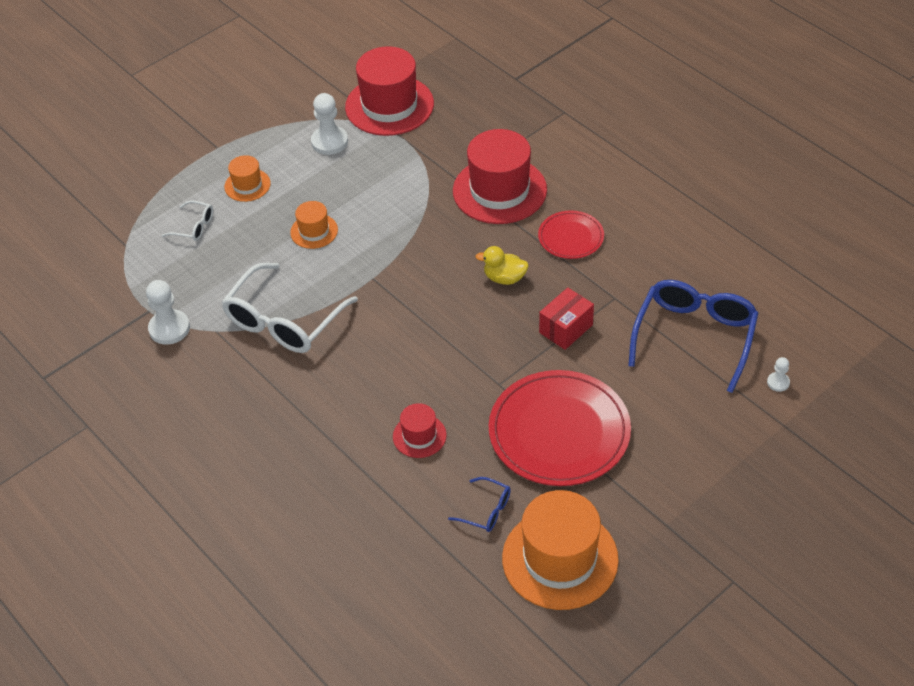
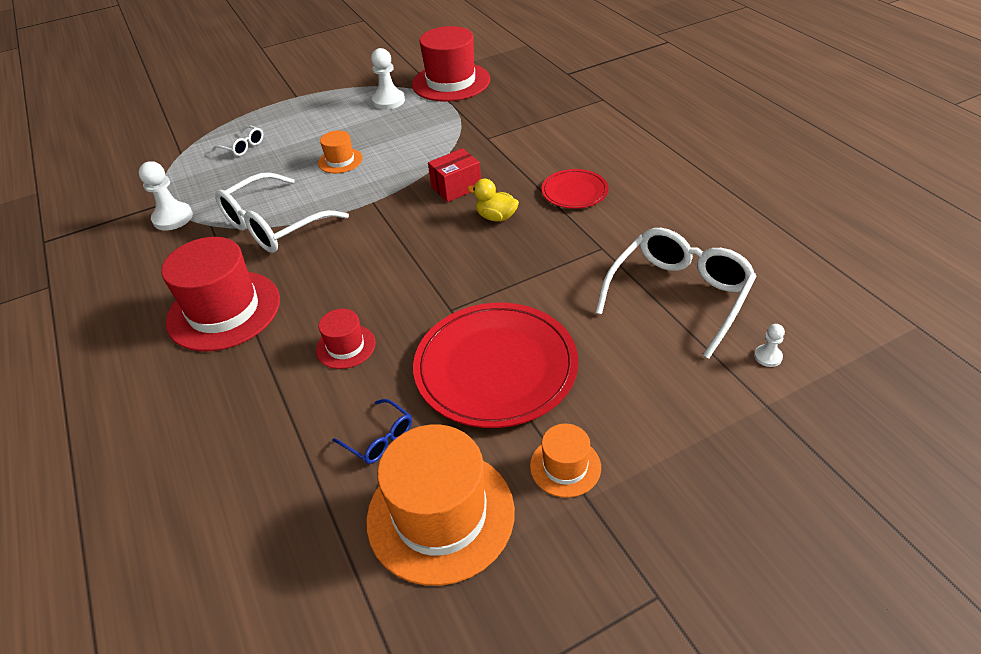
camera: 15 degrees right, 5 degrees down
orange hat [224,155,271,202] -> orange hat moved to [530,424,601,498]
red hat [453,129,547,224] -> red hat moved to [161,237,280,352]
red box [539,288,594,350] -> red box moved to [428,148,481,202]
blue glasses [628,280,759,393] -> white glasses [595,228,757,359]

